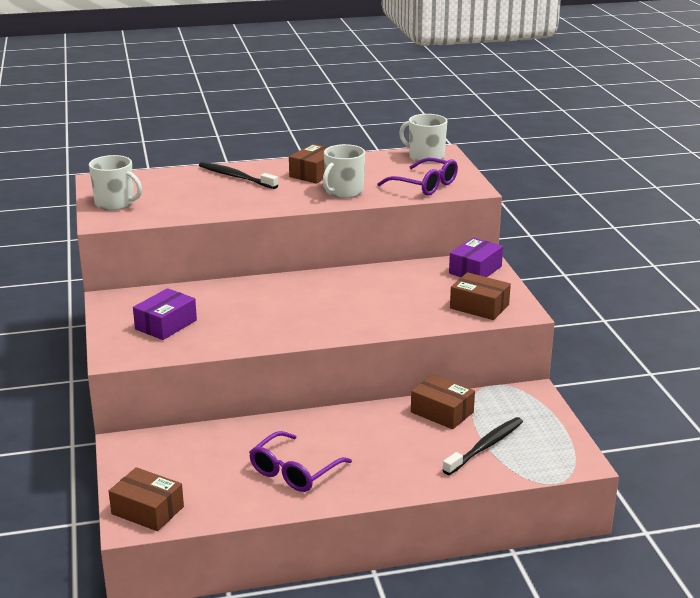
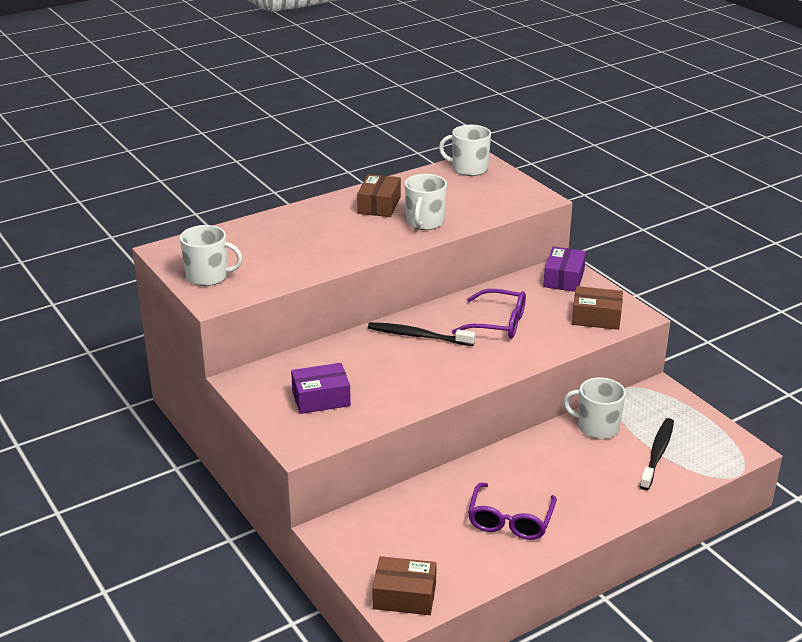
camera: 20 degrees left, 5 degrees up
purple box [133,288,197,340] -> purple box turned 60 degrees clockwise [291,363,351,414]
black toothbrush [199,162,278,189] -> black toothbrush moved to [368,322,475,346]
purple glasses [377,157,458,196] -> purple glasses moved to [452,289,526,338]
brown box [411,375,475,429] -> white mug [563,377,626,439]

